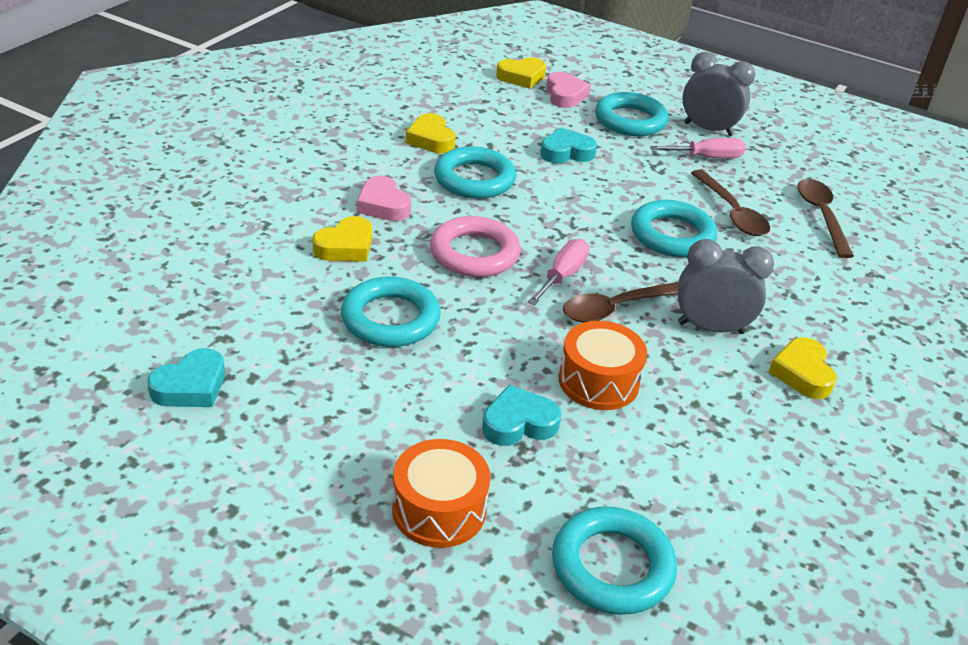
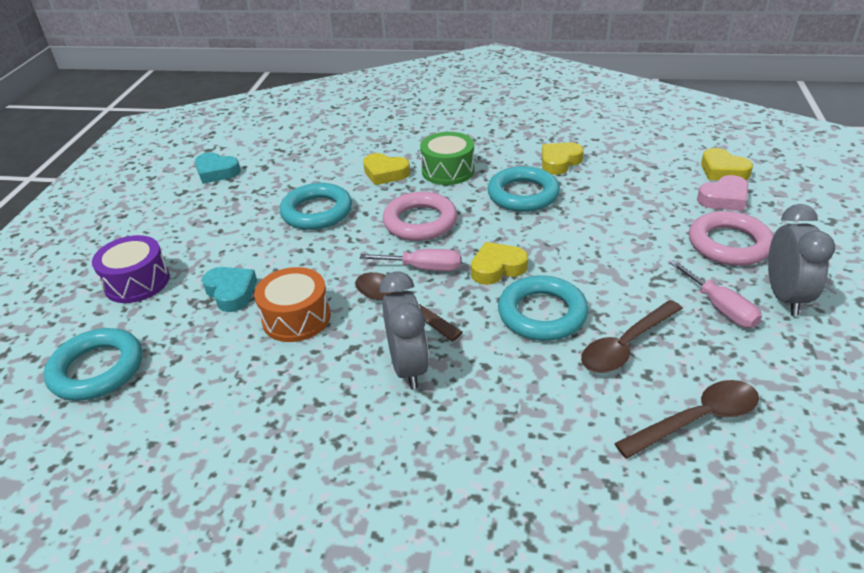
camera: 75 degrees right, 0 degrees up
pink heart [357,176,411,221] -> green drum [420,132,475,185]
orange drum [392,439,490,548] -> purple drum [92,235,170,303]
turquoise heart [540,127,597,163] -> none
turquoise ring [595,92,668,136] -> pink ring [689,211,774,266]
yellow heart [769,337,837,399] -> yellow heart moved to [471,242,528,285]

